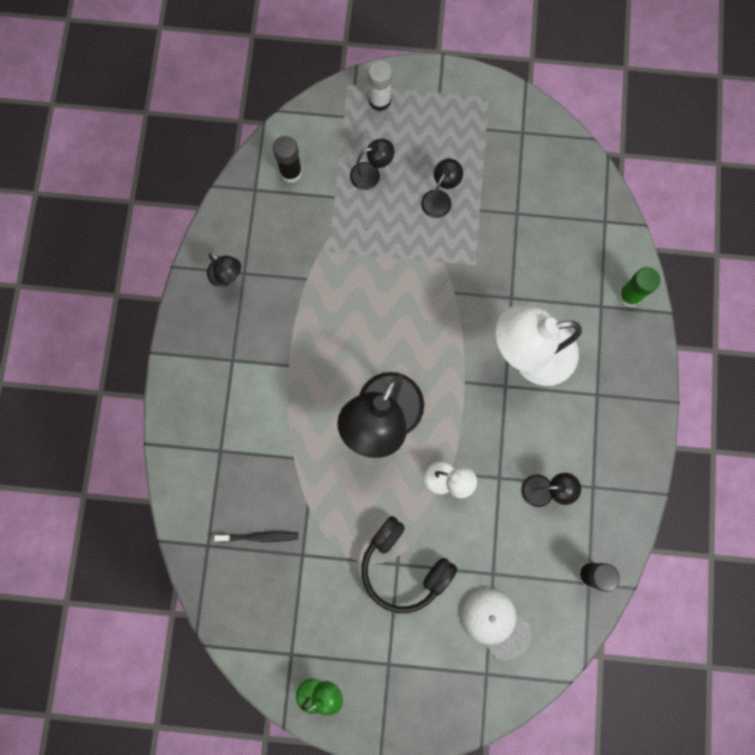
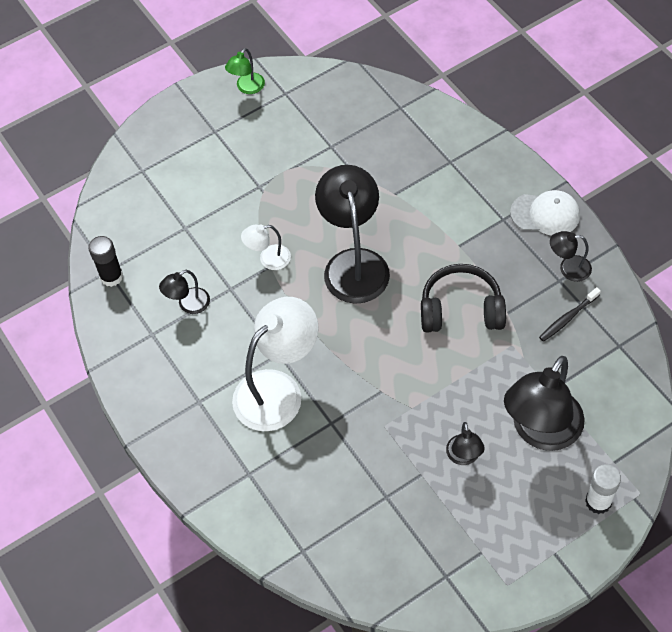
camera: 145 degrees right, 20 degrees down
black toothbrush [214,531,298,542] -> black toothbrush moved to [539,287,601,342]
black glue stick [273,136,302,183] -> none
black lamp [350,139,394,190] -> black lamp [504,356,585,451], size x2.10
black headphones [361,516,457,613] -> black headphones moved to [421,264,506,333]
white cap [461,588,531,660] -> white cap moved to [510,190,580,236]
green glue stick [618,267,660,307] -> none

